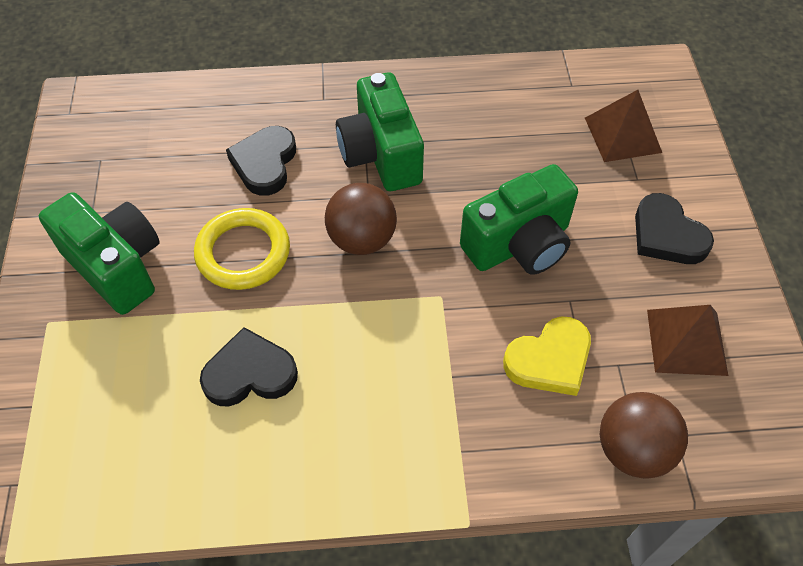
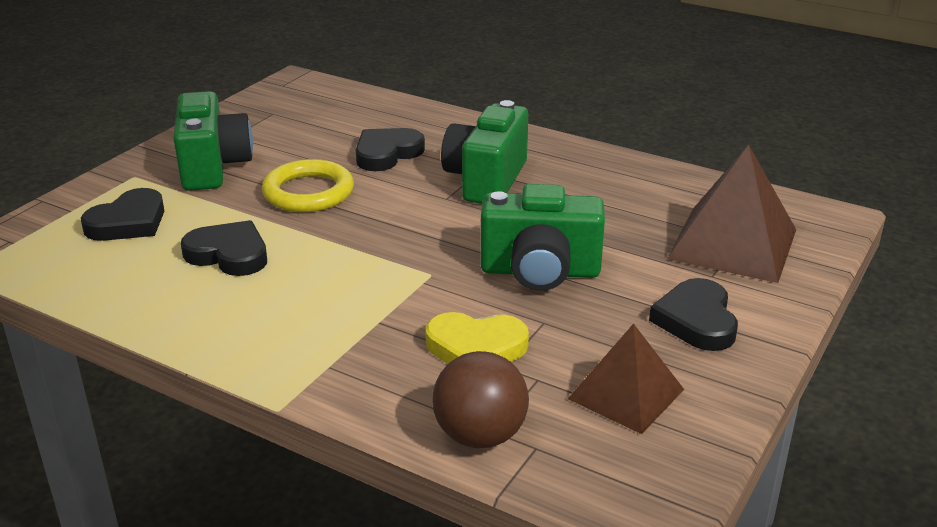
camera: 35 degrees right, 25 degrees down
brown ball [325,183,397,255] -> none
brown pyramid [585,90,662,162] -> brown pyramid [667,145,796,283], size x1.55
none -> black heart [81,188,164,241]

